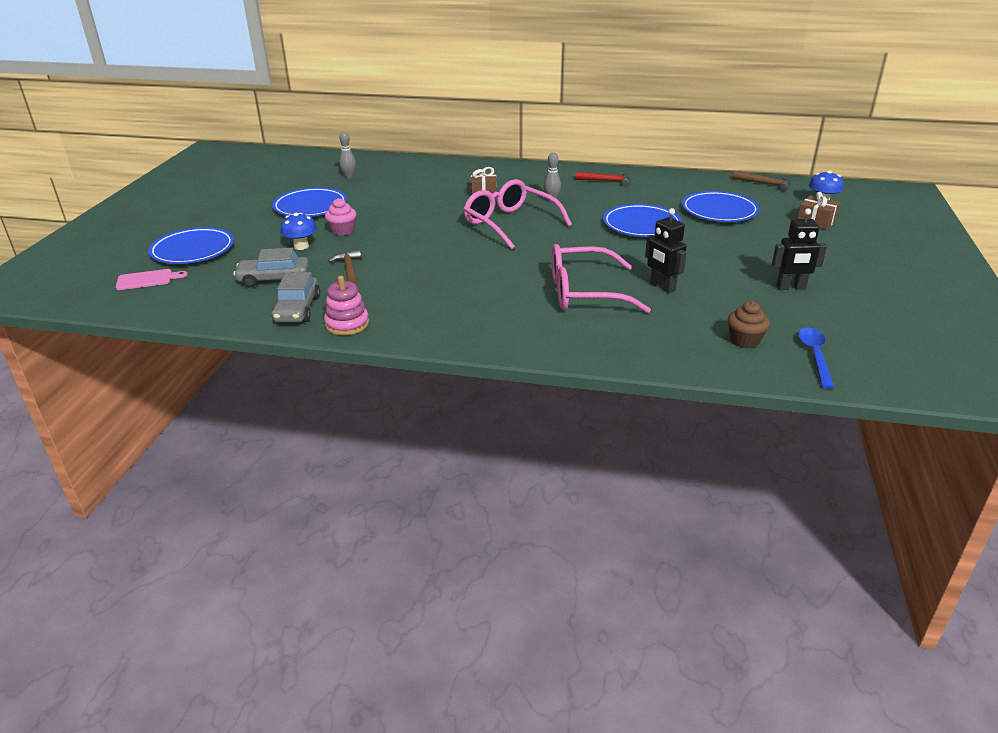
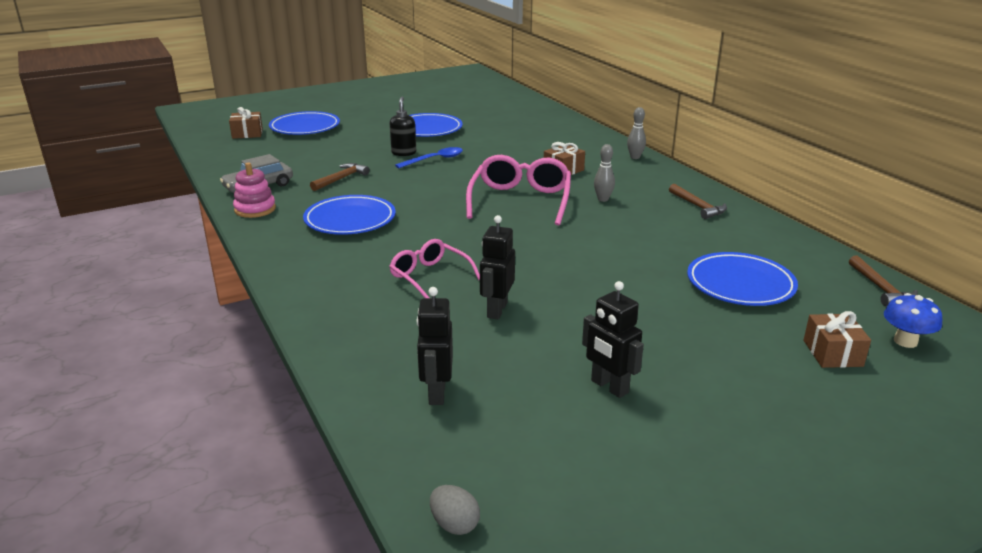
camera: 50 degrees right, 5 degrees down
pink cutting board [116,269,188,290] -> brown gift [229,107,263,139]
grey car [233,248,309,288] -> none
blue mushroom [280,213,317,250] -> none
pink cupcake [325,198,357,236] -> black soap dispenser [389,97,416,156]
grey bowling pin [339,132,356,178] -> grey bowling pin moved to [627,107,646,159]
pink glasses [551,244,651,313] -> pink glasses [389,239,480,298], size x0.63
red hammer [575,171,630,187] -> brown hammer [669,184,727,219]
blue plate [603,204,682,237] -> blue plate moved to [303,195,396,235]
brown cupcake [728,301,770,348] -> black robot [417,287,453,405]
blue spoon [798,328,835,389] -> blue spoon moved to [395,147,463,168]
none -> grey egg [430,485,480,535]

